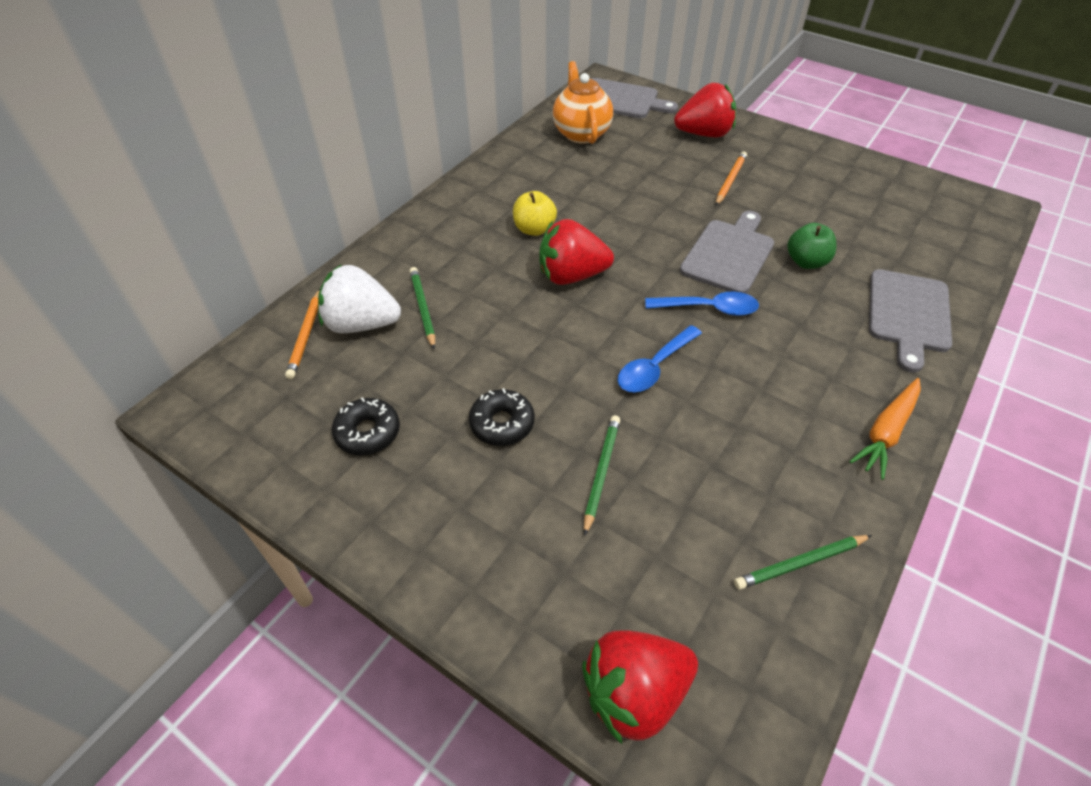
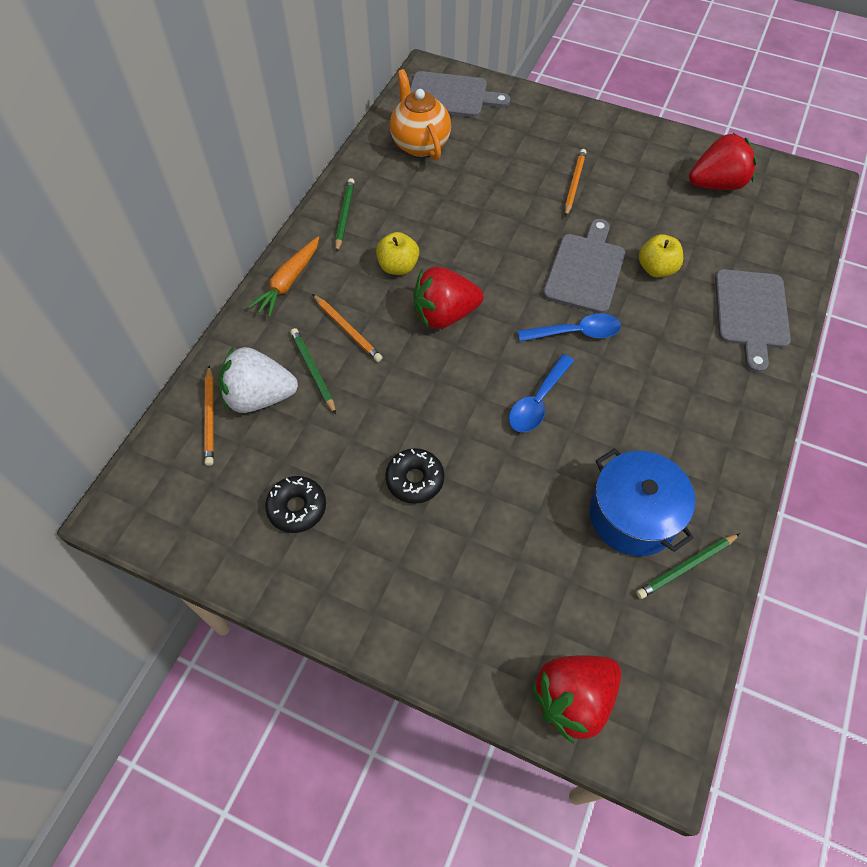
camera: 10 degrees left, 10 degrees up
green pencil [584,415,620,536] -> green pencil moved to [335,178,355,253]
red strawberry [674,83,736,137] -> red strawberry moved to [689,133,757,190]
green apple [787,223,836,269] -> yellow apple [639,234,683,277]
orange carrot [849,378,921,480] -> orange carrot moved to [248,237,319,317]
none -> orange pencil [312,294,383,362]
none -> blue pot [590,448,695,556]

